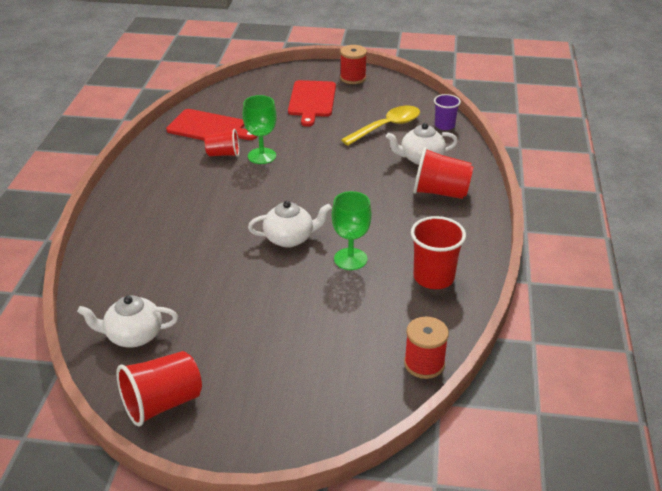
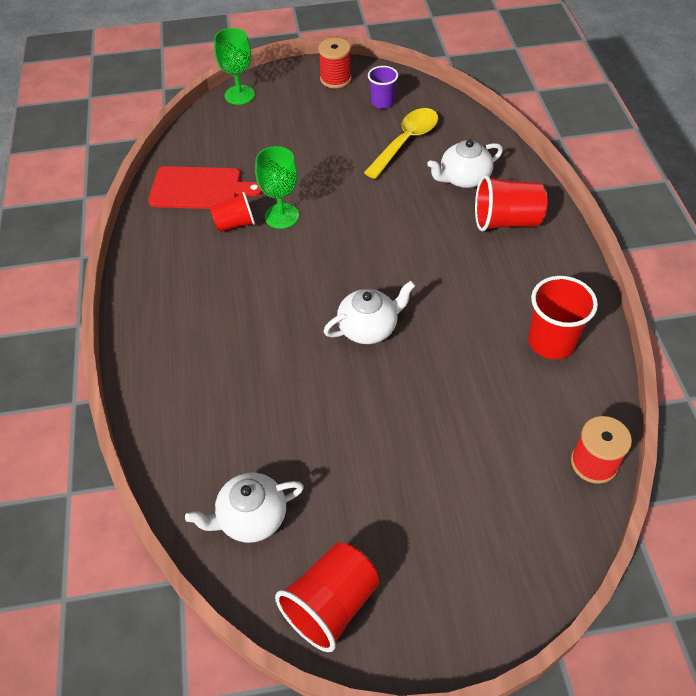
camera: 15 degrees left, 15 degrees up
red cutting board [288,80,336,127] -> none
green goblet [332,191,372,270] -> green goblet moved to [214,28,255,105]
purple cup [434,94,461,130] -> purple cup moved to [368,66,398,109]

